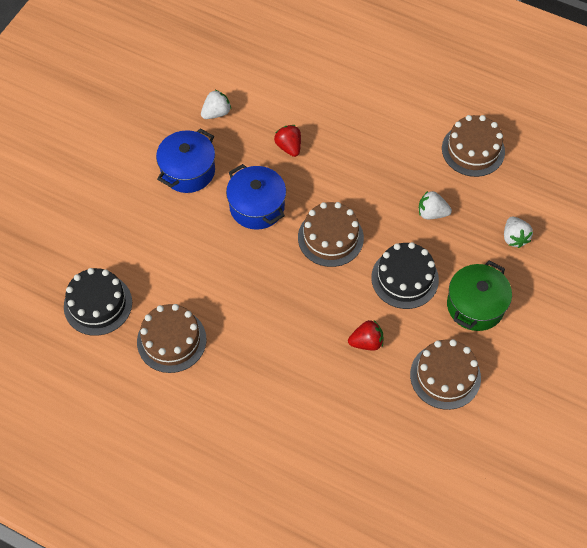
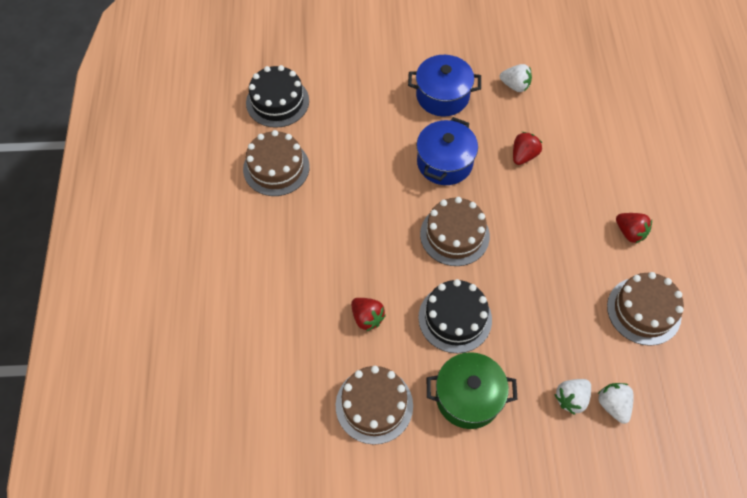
camera: 60 degrees right, 0 degrees up
white strawberry [419,191,452,219] -> white strawberry moved to [598,383,634,424]
none -> red strawberry [616,213,652,244]

